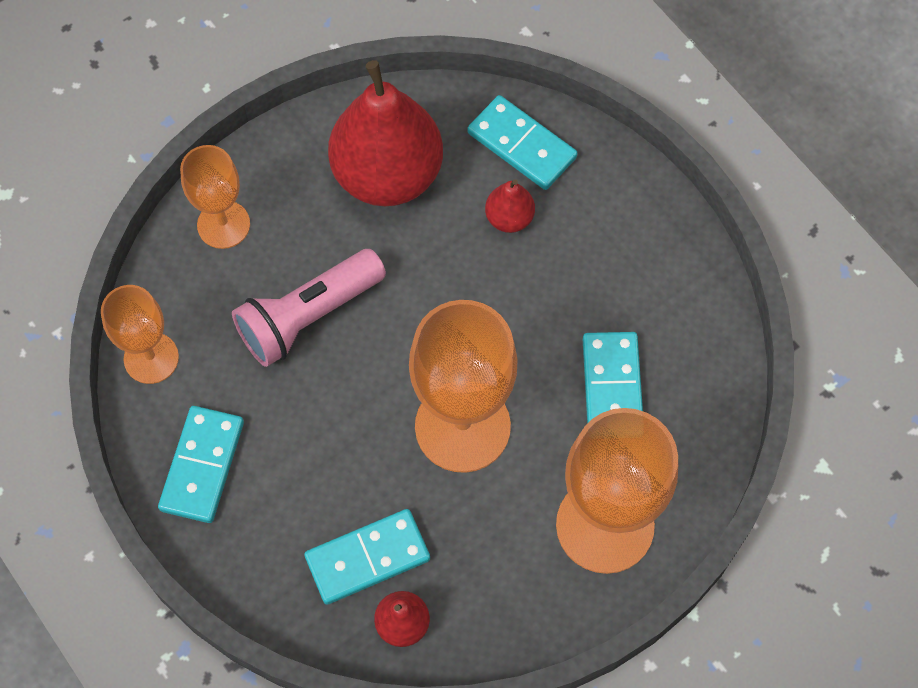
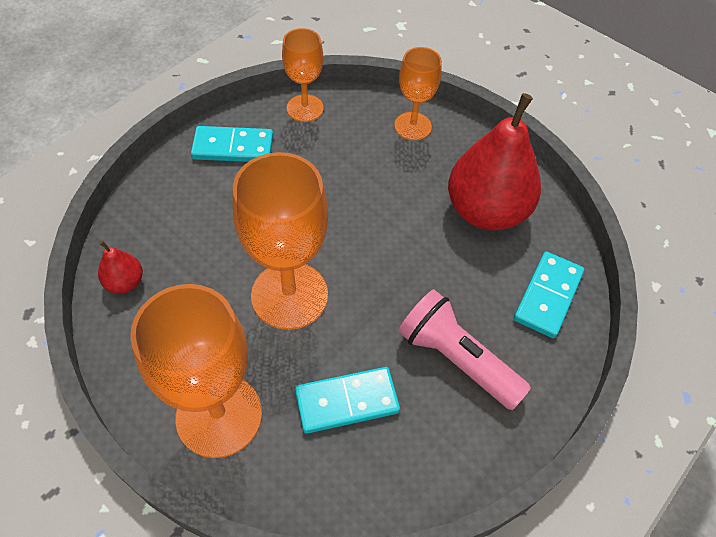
camera: 75 degrees right, 10 degrees down
pink flashlight [232,249,386,367] -> pink flashlight moved to [398,289,531,410]
turquoise domino [304,509,430,605] -> none
red pear [485,179,535,233] -> none

